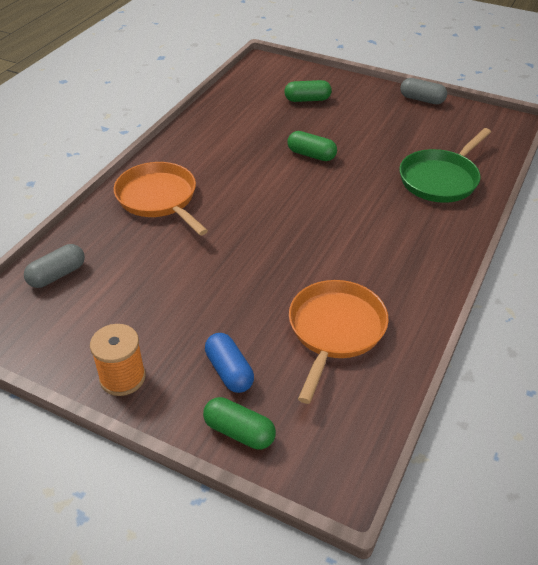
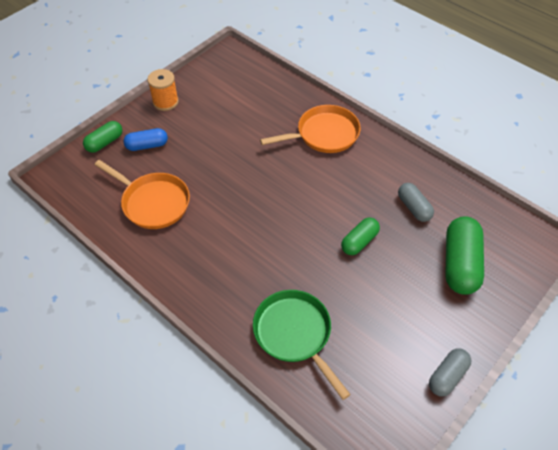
camera: 105 degrees right, 10 degrees up
grey capsule [24,244,85,288] -> grey capsule moved to [398,183,434,222]
green capsule [284,80,332,102] -> green capsule [445,216,484,295], size x1.70

